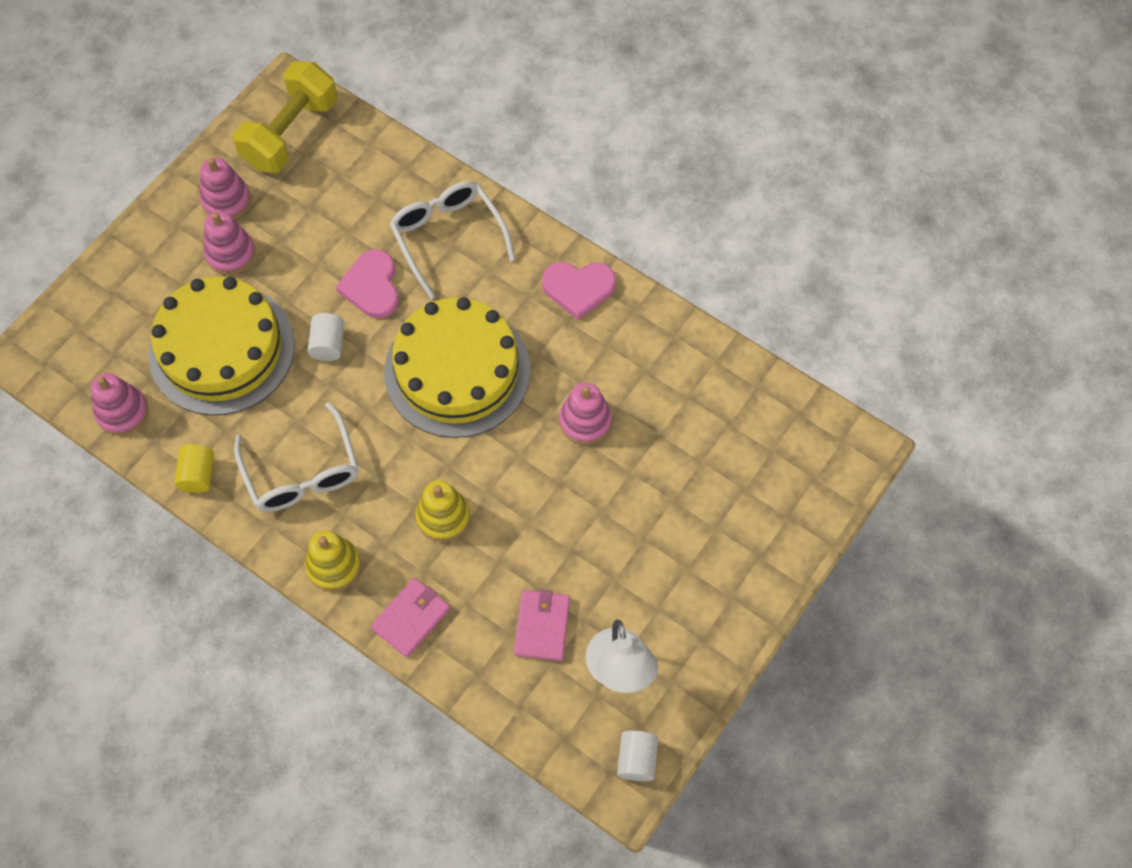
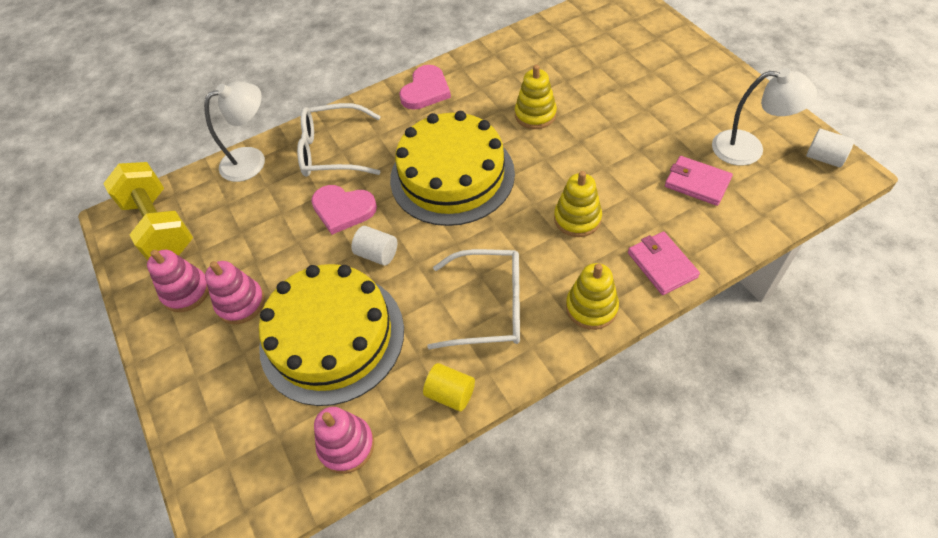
camera: 60 degrees left, 10 degrees down
pink stacking toy [559,382,612,445] -> yellow stacking toy [515,65,557,129]
none -> white lamp [204,81,265,182]

